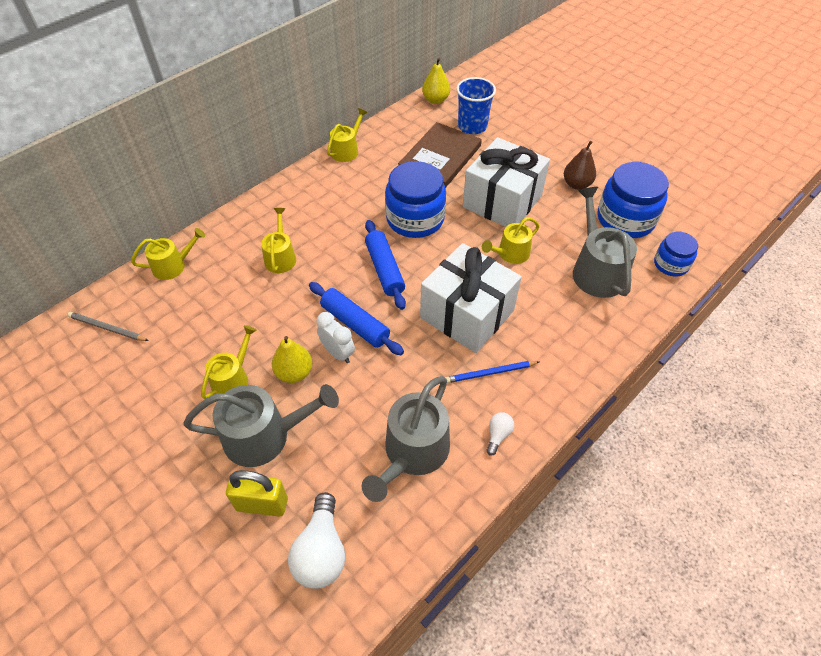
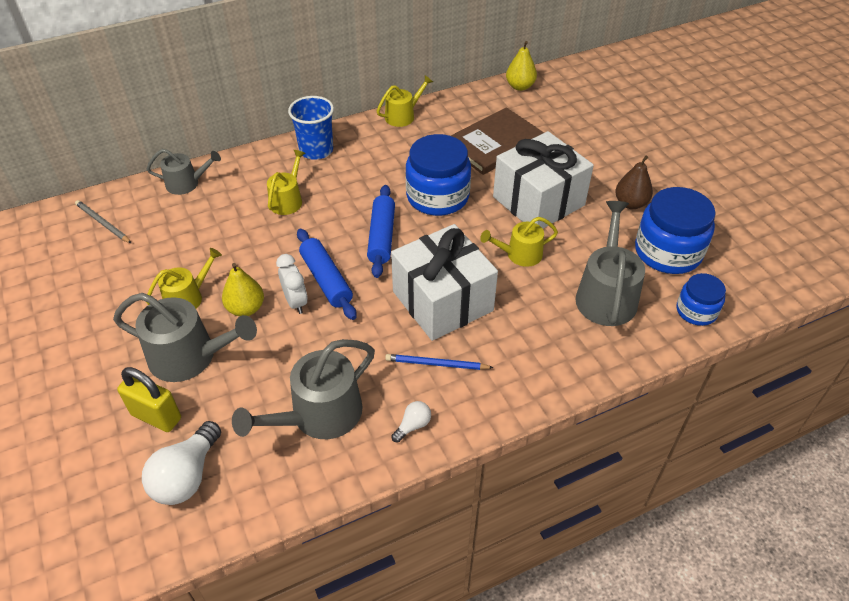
camera: 20 degrees right, 5 degrees down
yellow watering can [131,228,205,280] -> grey watering can [147,149,221,195]
blue cup [456,77,496,134] -> blue cup moved to [288,96,334,160]

